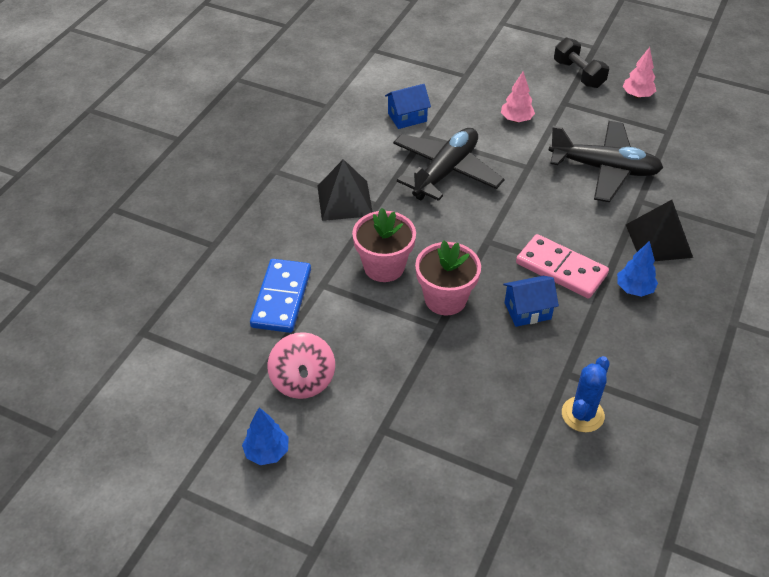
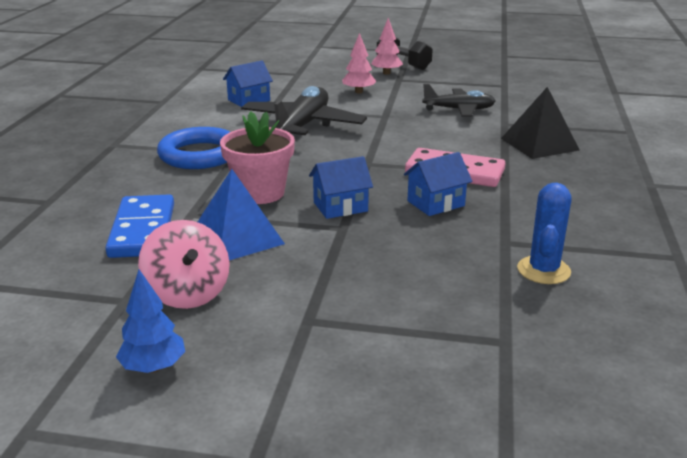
camera: 15 degrees left, 20 degrees down
black pyramid [317,159,373,221] -> blue ring [157,127,230,169]
pink flower pot [415,241,481,315] -> blue house [309,156,373,219]
black plane [548,121,663,202] -> black plane [422,84,495,117], size x0.64
blue tree [617,241,658,297] -> none
pink tree [623,47,656,98] -> pink tree moved to [371,18,403,75]
none -> blue pyramid [198,169,285,260]

